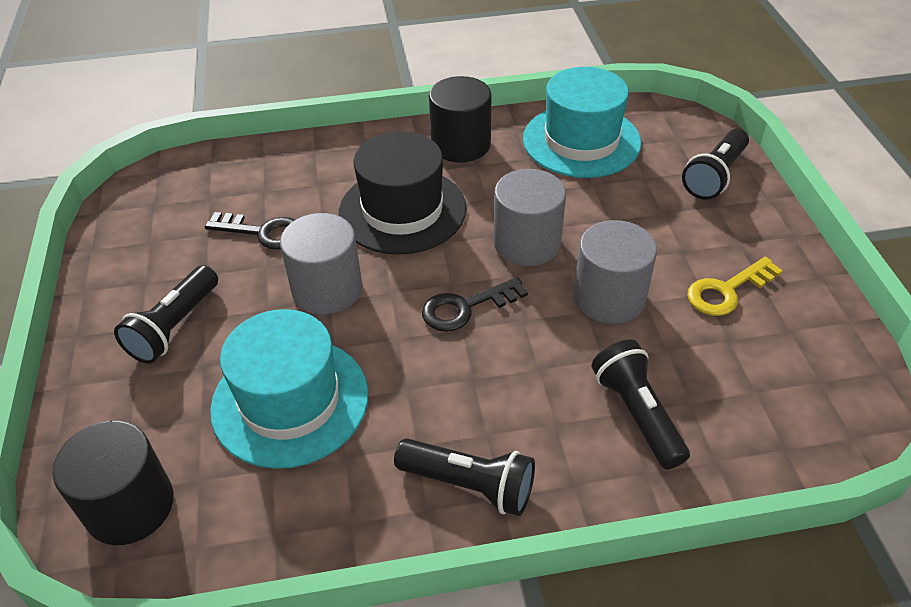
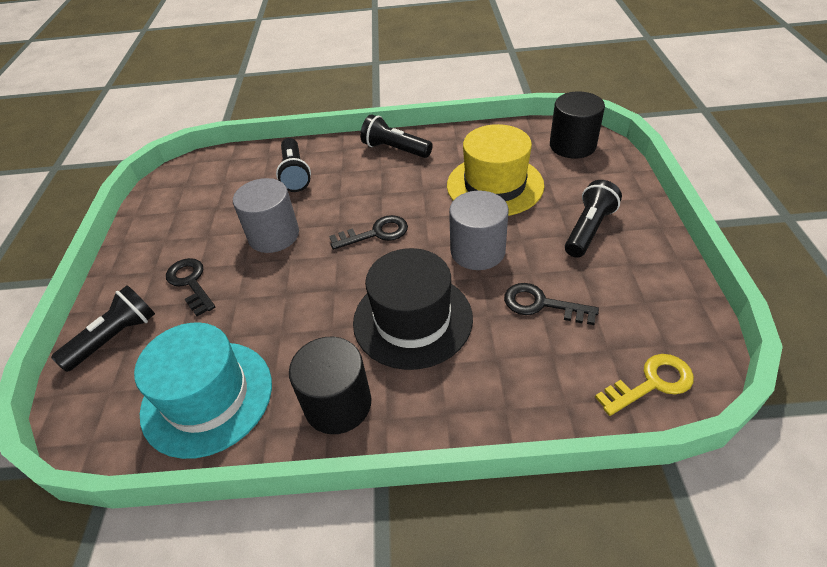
camera: 170 degrees left, 0 degrees up
turquoise hat [210,309,368,469] -> yellow hat [447,124,544,216]
grey cylinder [493,169,566,266] -> none
yellow key [687,257,783,316] -> yellow key moved to [595,354,694,416]
none -> black key [166,258,215,316]

